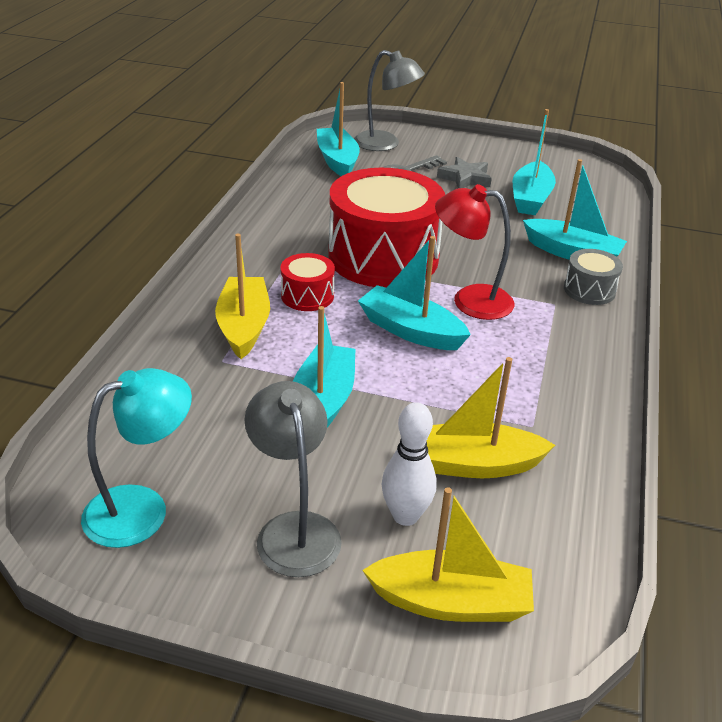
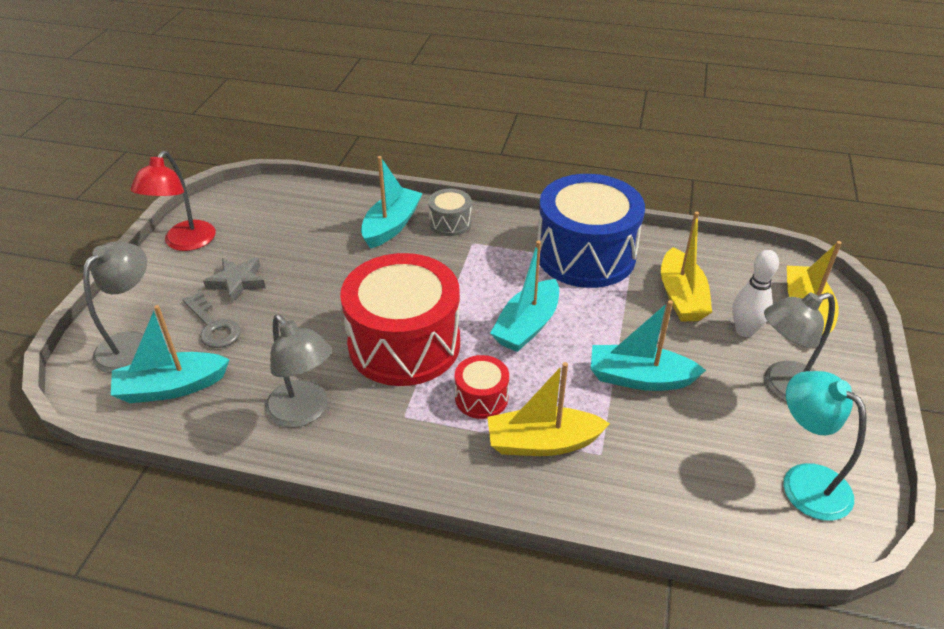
camera: 90 degrees left, 5 degrees up
red lamp [435,184,514,320] -> red lamp moved to [130,151,216,251]
turquoise boat [513,109,556,215] -> none
none -> grey lamp [265,315,332,428]
none -> blue drum [537,174,645,288]

